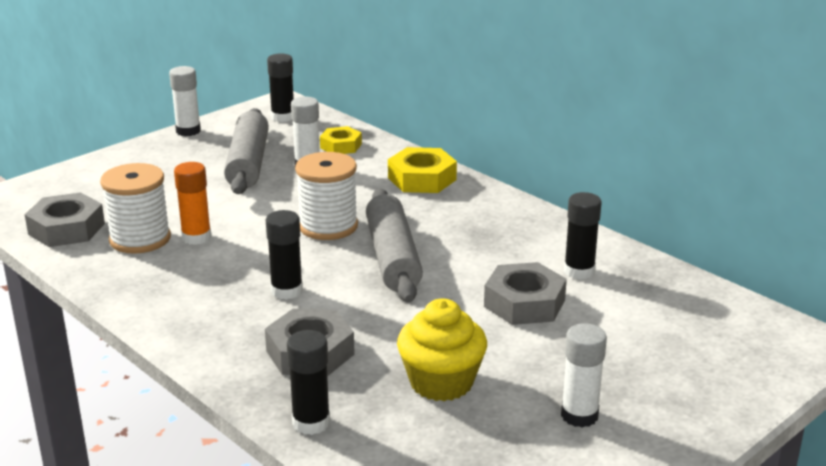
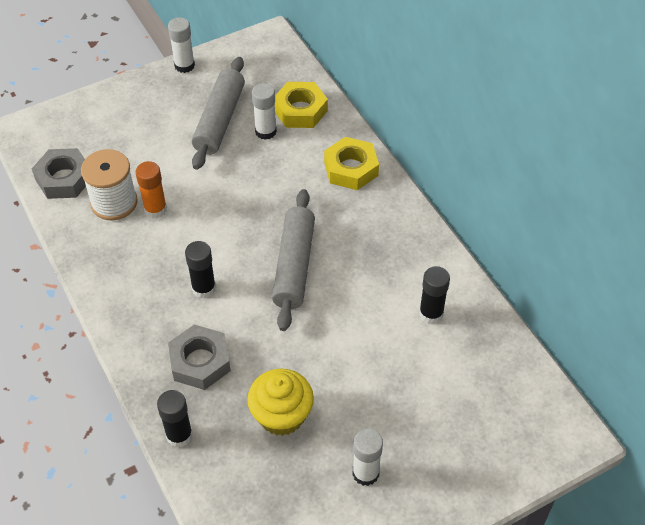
camera: 15 degrees right, 25 degrees up
black glue stick [267,53,294,122] -> none
white spool [295,152,358,240] -> none
yellow nut [320,126,362,154] -> yellow nut [275,82,328,128], size x1.53
grey nut [484,262,567,325] -> none

